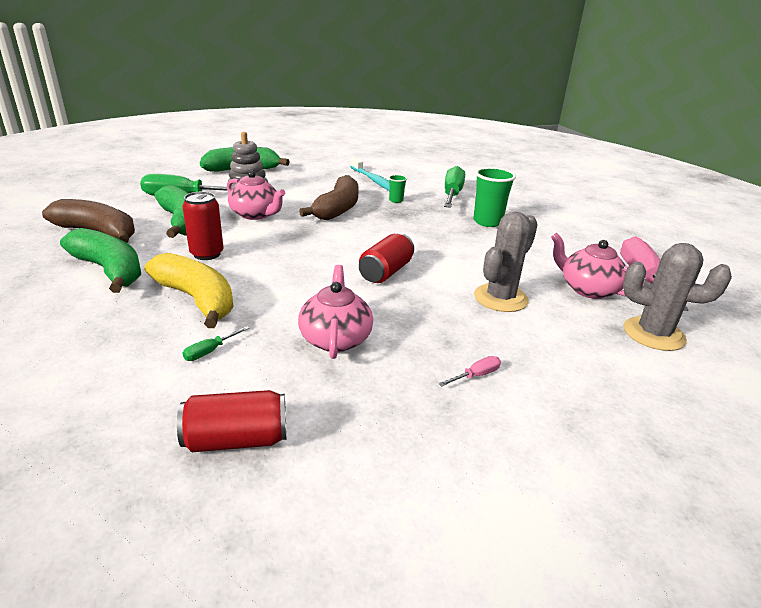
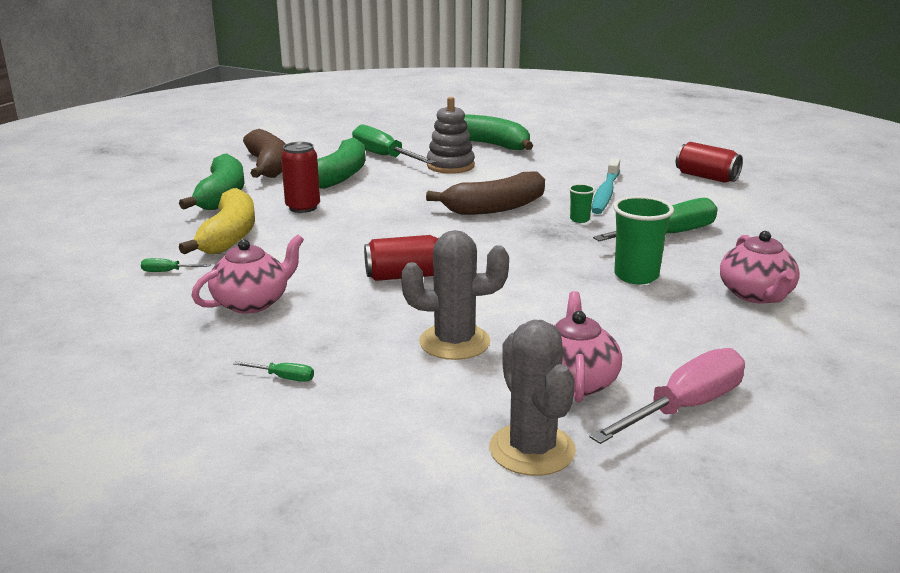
camera: 50 degrees right, 5 degrees down
red can [177,390,287,452] -> red can moved to [676,142,743,183]
pink teapot [227,170,285,220] -> pink teapot moved to [720,231,800,304]
pink screwdriver [439,356,501,386] -> green screwdriver [233,361,314,382]

